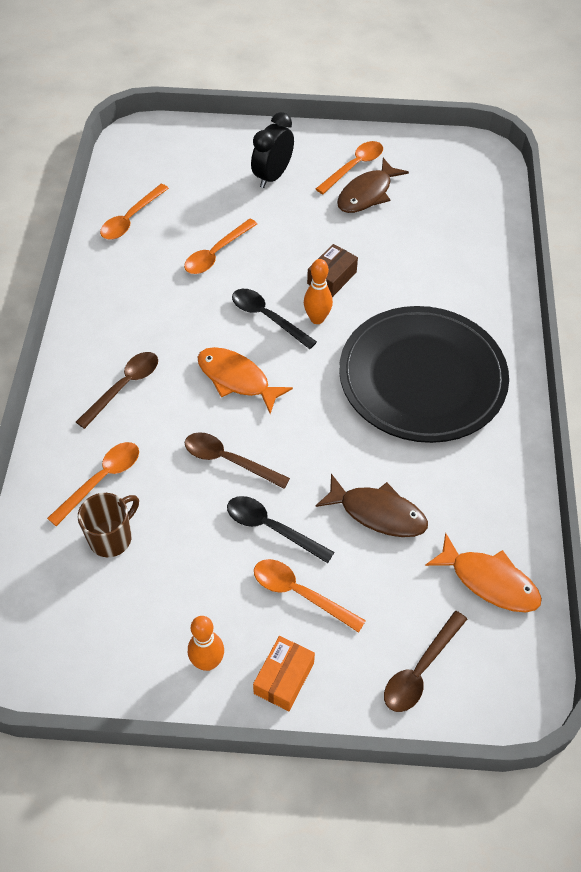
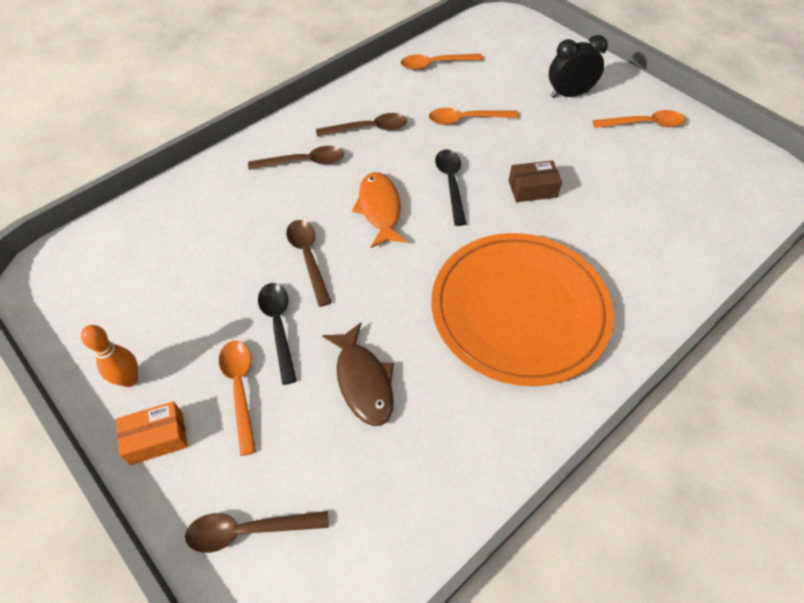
camera: 45 degrees right, 0 degrees up
orange spoon [47,442,139,526] -> none
brown mug [78,493,139,557] -> none
orange bowling pin [304,259,333,324] -> none
brown fish [337,158,409,213] -> none
black plate [339,306,509,443] -> orange plate [431,233,614,386]
orange fish [425,533,542,612] -> none
none -> brown spoon [316,113,407,137]

